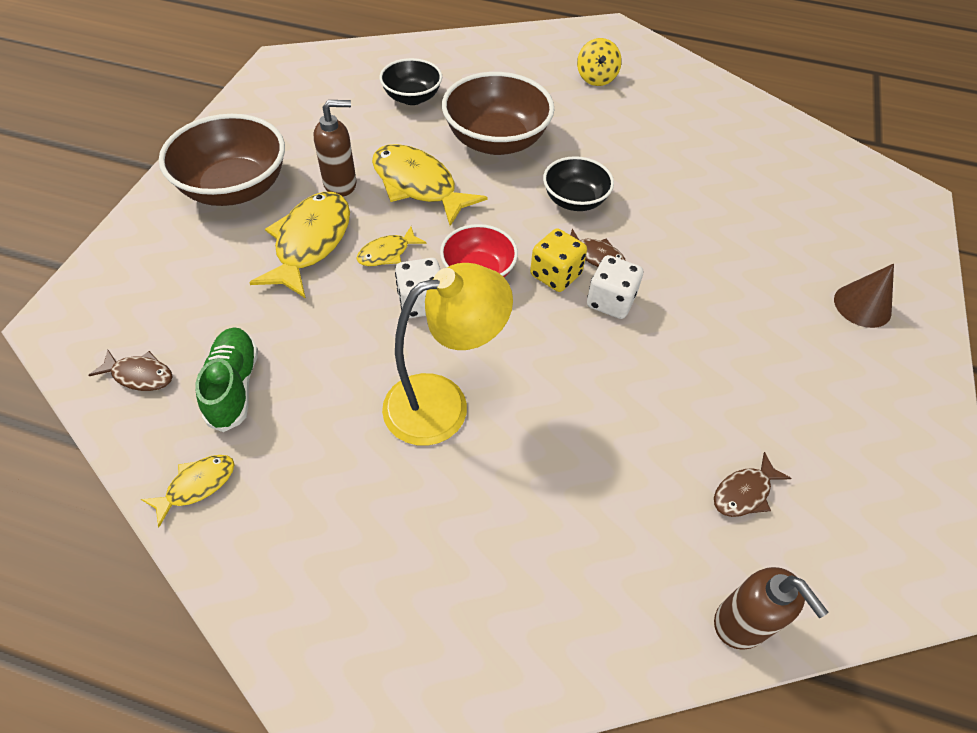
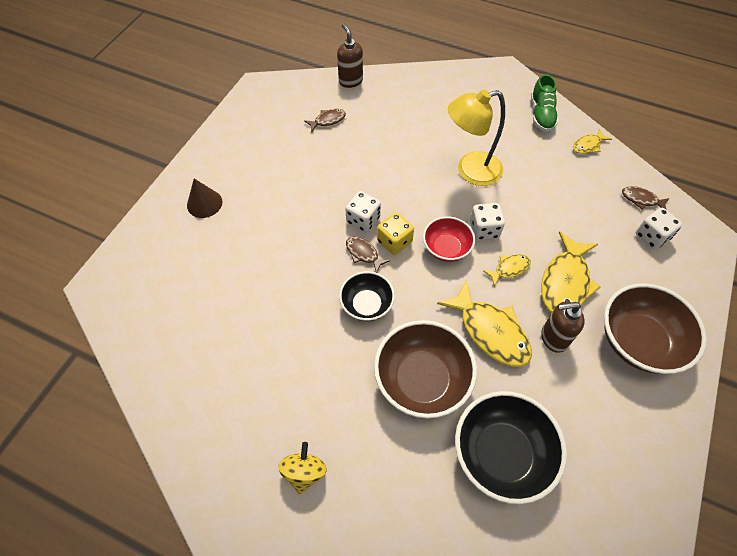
camera: 170 degrees left, 5 degrees up
green shoe [195,327,258,432] -> green shoe moved to [531,74,558,132]
black bowl [380,58,442,105] -> black bowl [455,391,567,504], size x1.67
none -> white dice [636,208,682,250]

